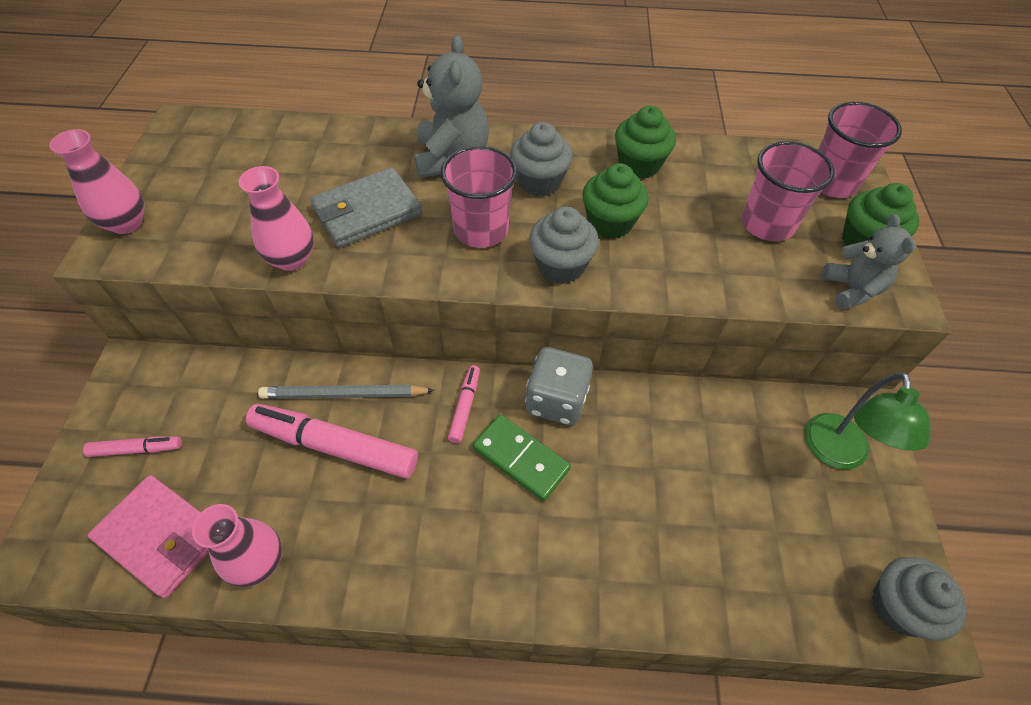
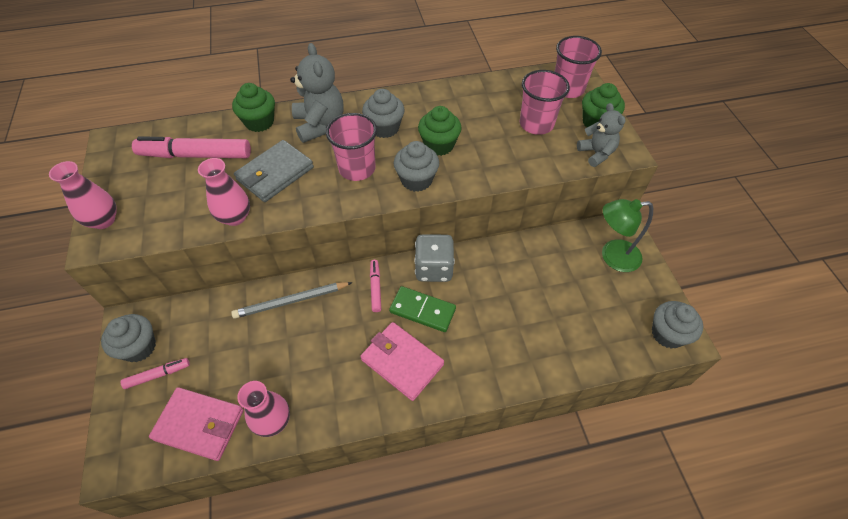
camera: 15 degrees left, 0 degrees up
pink marker [246,404,418,479] -> pink marker moved to [132,136,251,158]
green cupcake [615,106,676,179] -> green cupcake moved to [232,83,275,132]
green lamp [805,372,930,470] -> green lamp turned 90 degrees clockwise [602,199,653,272]
none -> grey cupcake [101,314,156,362]
none -> pink wallet [360,322,444,401]

